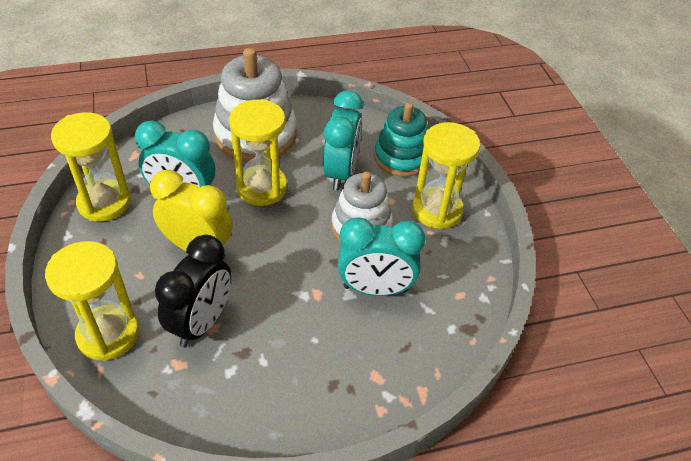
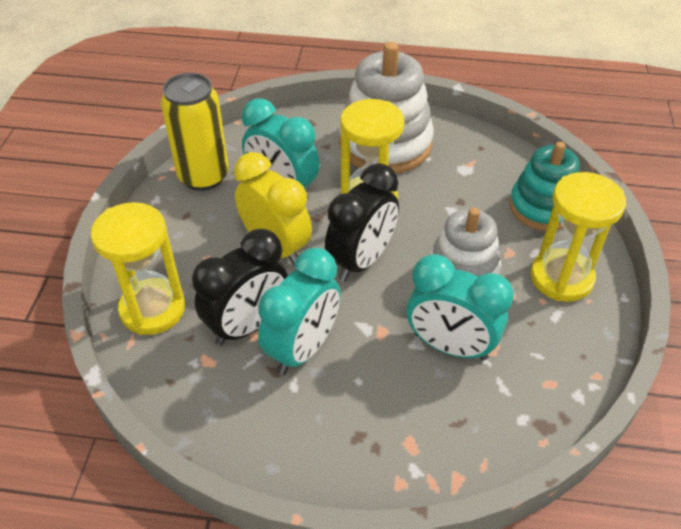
camera: 25 degrees right, 0 degrees up
yellow hourglass [51,112,131,221] -> yellow can [161,73,229,191]
turquoise clock [323,90,363,190] -> turquoise clock moved to [258,248,341,375]
none -> black clock [325,163,399,281]

